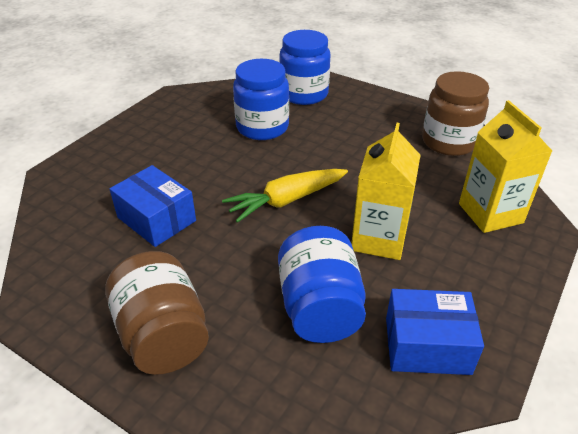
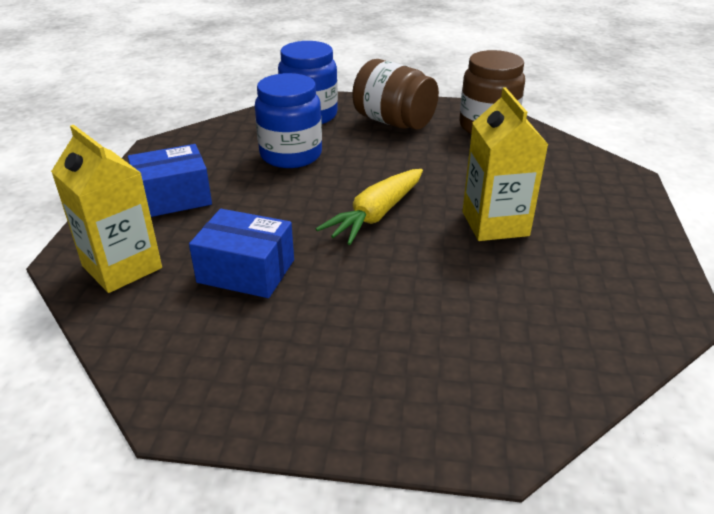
camera: 25 degrees left, 5 degrees down
brown jar [105,251,209,375] -> brown jar moved to [352,59,439,130]
blue jar [278,226,366,343] -> none
blue box [386,289,484,375] -> blue box moved to [128,144,212,217]
yellow carton [459,100,552,233] -> yellow carton moved to [51,125,162,293]

